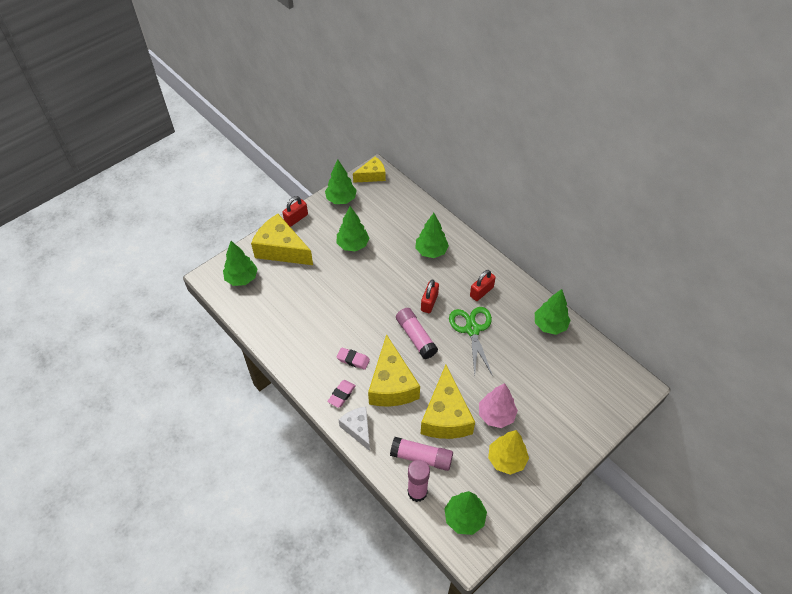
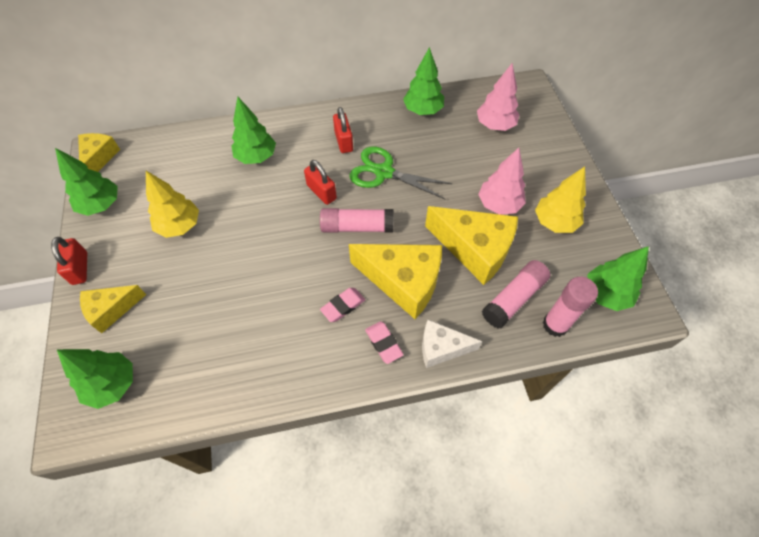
camera: 60 degrees left, 5 degrees up
yellow cheese [251,214,313,265] -> yellow cheese [80,285,146,333], size x0.58
green tree [337,206,369,252] -> yellow tree [146,171,199,238]
none -> pink tree [477,63,519,131]

